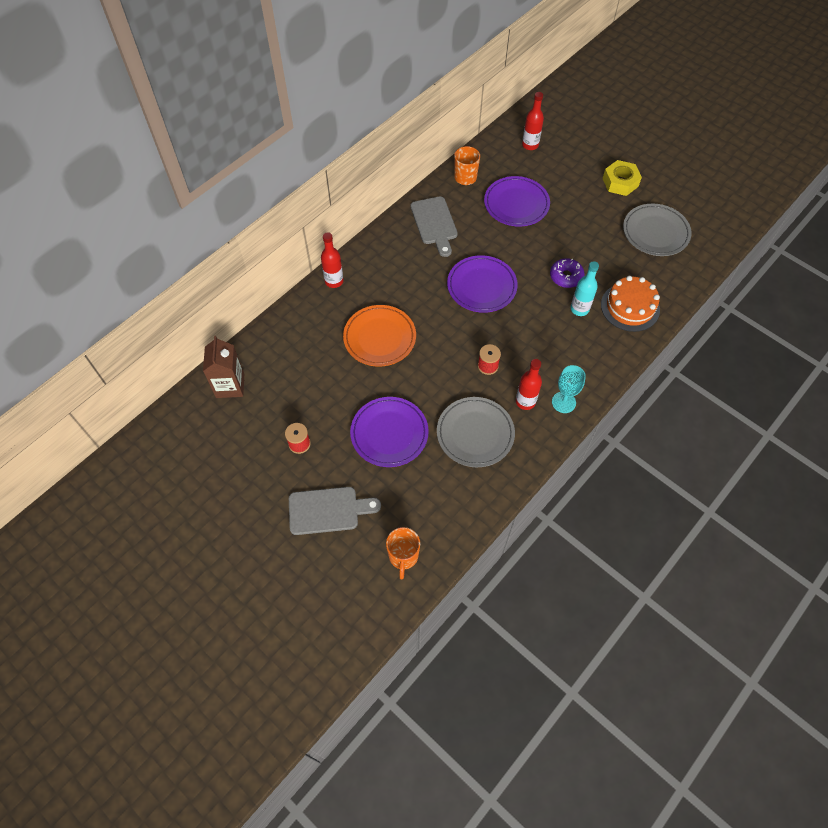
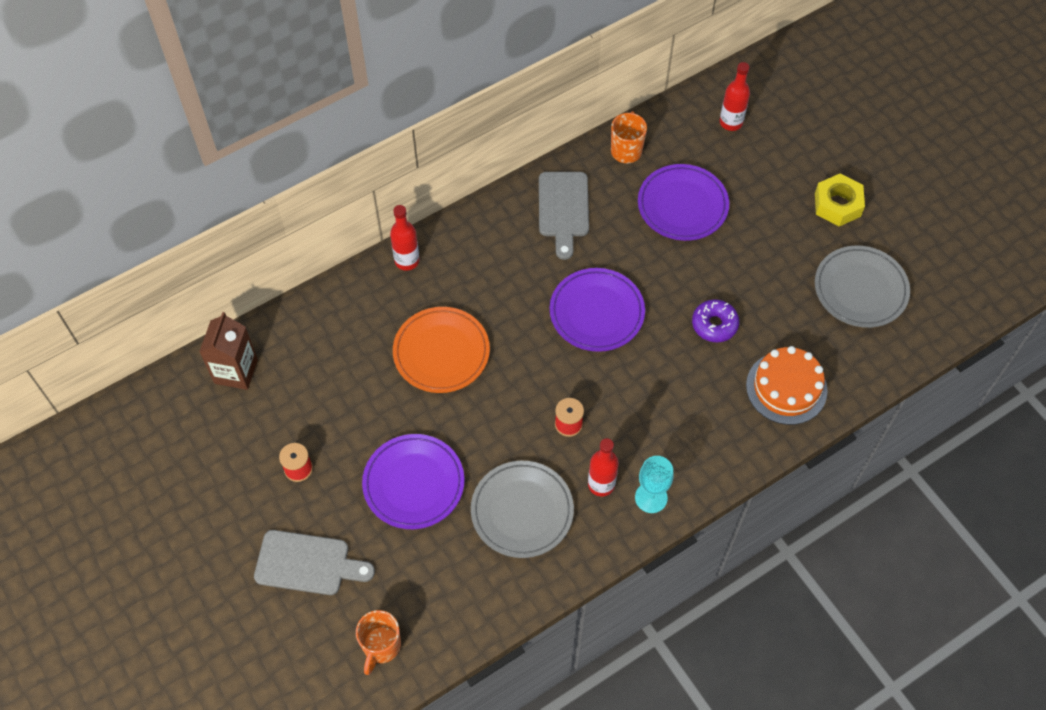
camera: 15 degrees right, 0 degrees up
turquoise bottle [571,261,599,316] -> none

